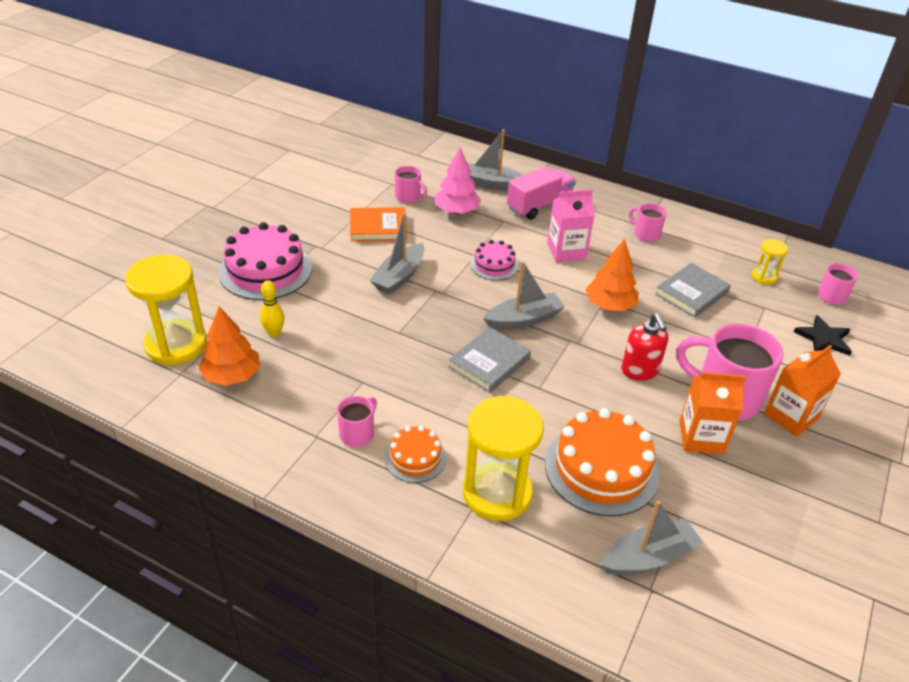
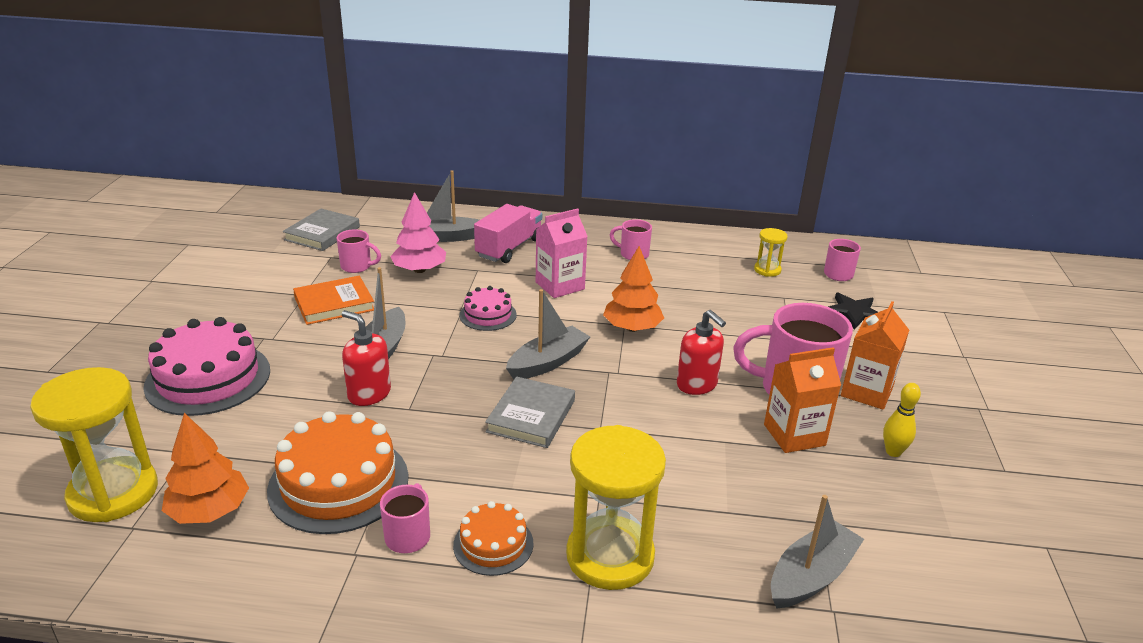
camera: 20 degrees left, 10 degrees down
yellow bowling pin [260,280,285,337] -> yellow bowling pin moved to [883,383,921,457]
orange cake [545,408,660,516] -> orange cake moved to [267,411,409,534]
grey book [655,263,731,318] -> grey book moved to [283,209,360,251]
none -> red soap dispenser [342,310,391,406]

